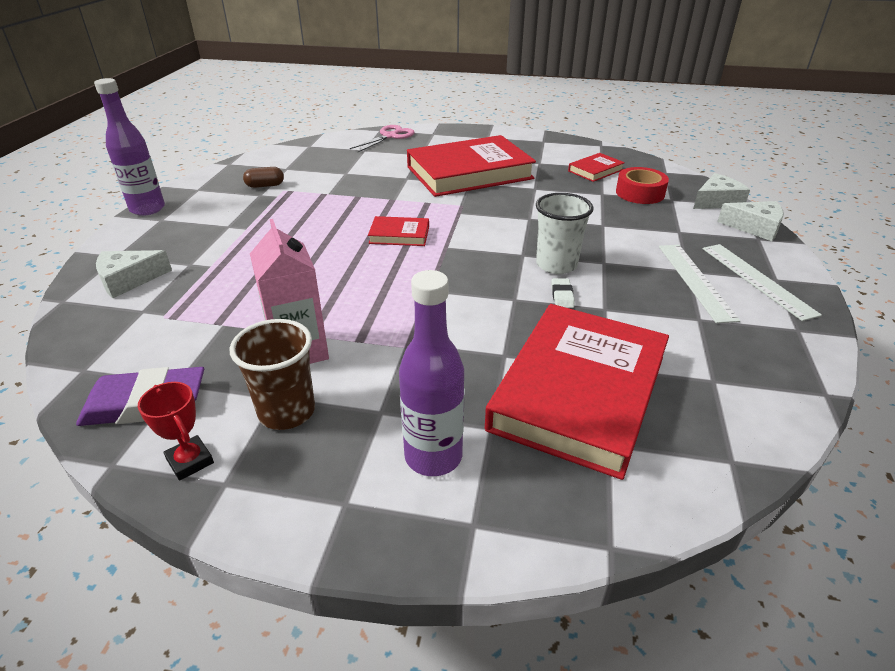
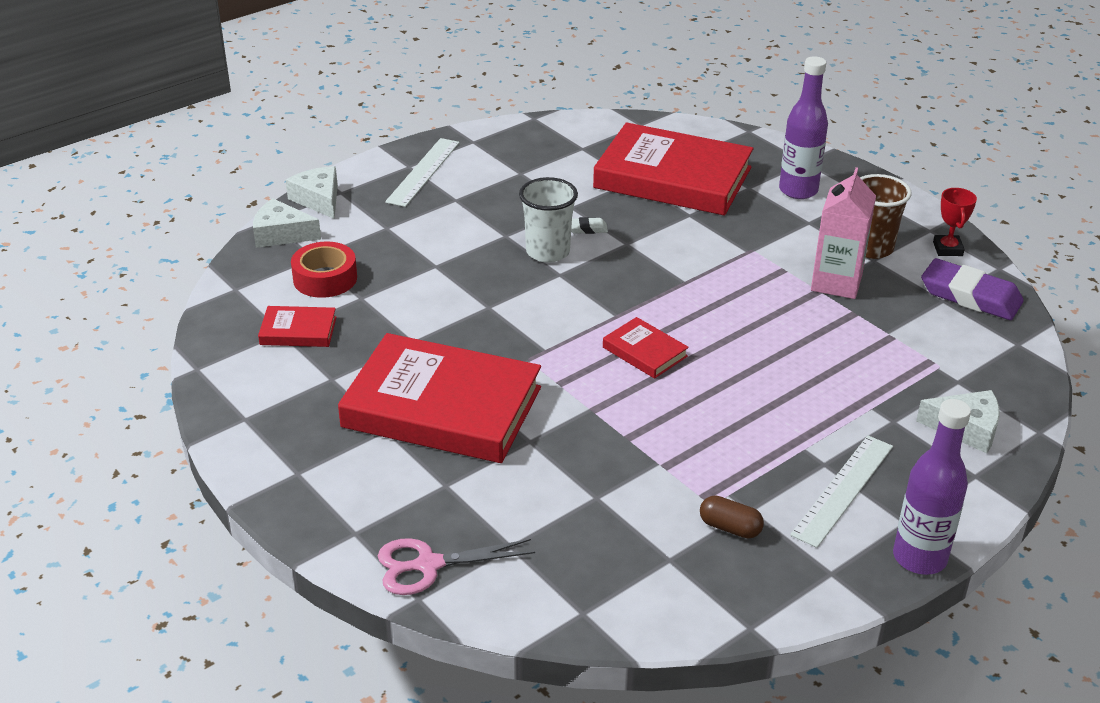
camera: 140 degrees left, 0 degrees up
red book [485,304,669,480] -> red book turned 45 degrees clockwise [593,122,753,215]
white eraser [551,278,575,308] -> white eraser turned 45 degrees clockwise [571,217,608,234]
white ruler [659,245,740,323] -> white ruler moved to [790,435,893,548]

